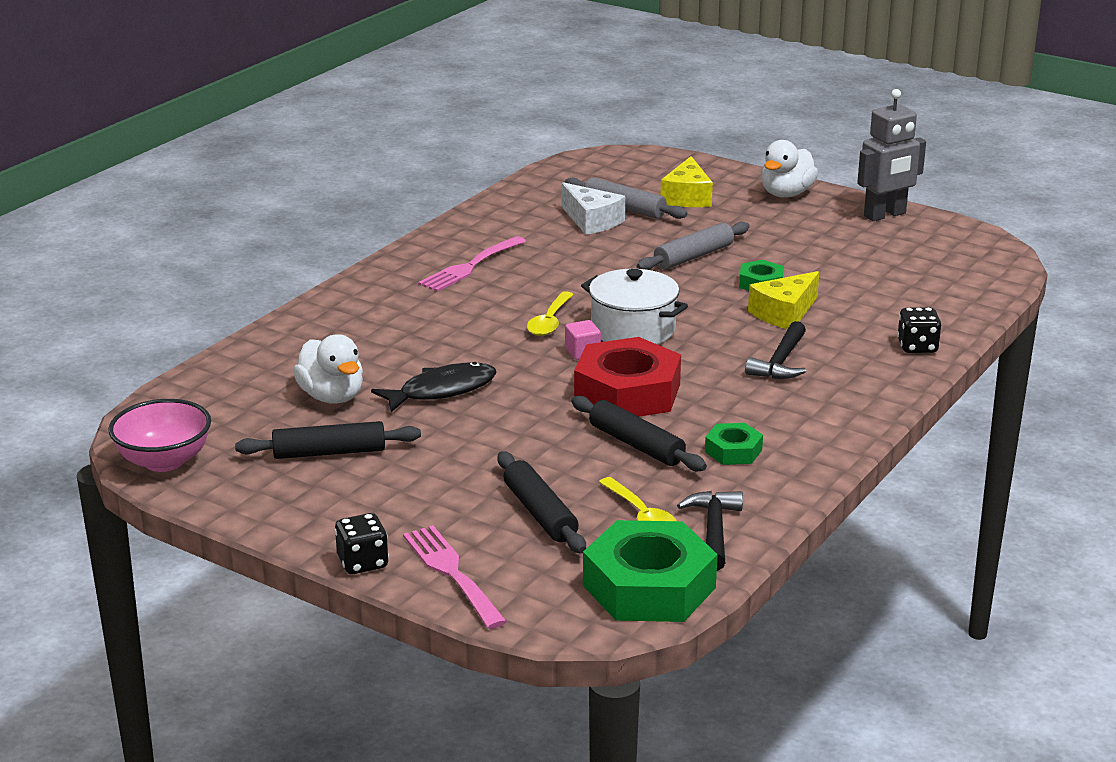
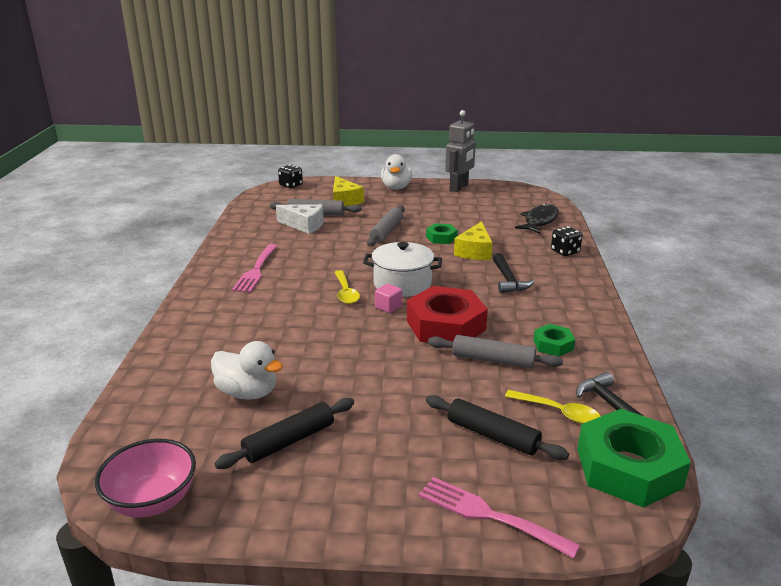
camera: 30 degrees left, 0 degrees up
black dice [335,513,389,574] -> black dice moved to [278,164,303,188]
black fish [371,362,497,412] -> black fish moved to [515,203,559,234]
black rolling pin [571,396,707,471] -> grey rolling pin [428,335,563,368]

